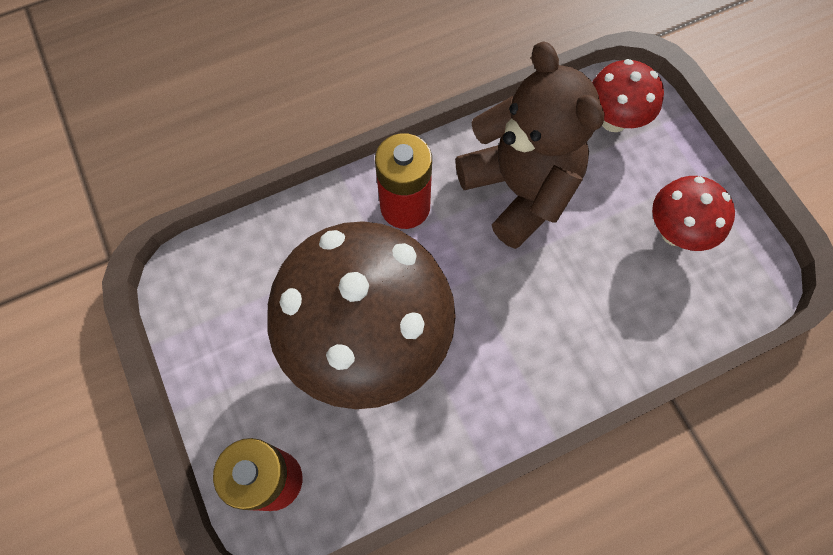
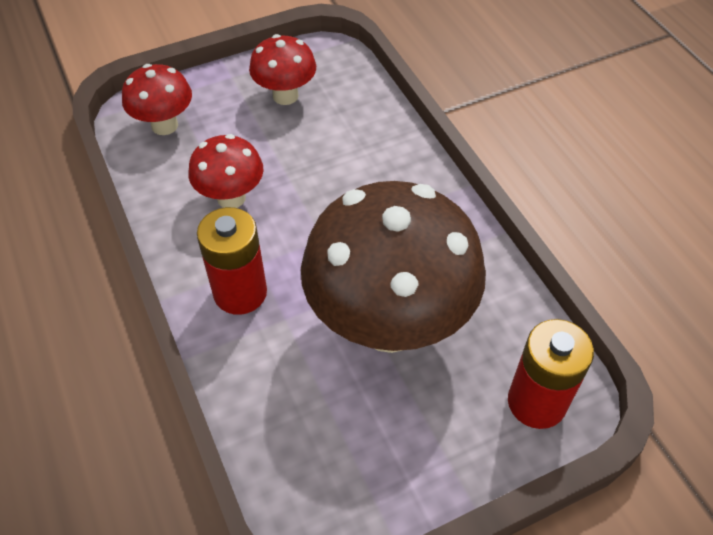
camera: 90 degrees left, 15 degrees down
brown teddy bear [455,41,604,249] -> red mushroom [188,134,264,208]

